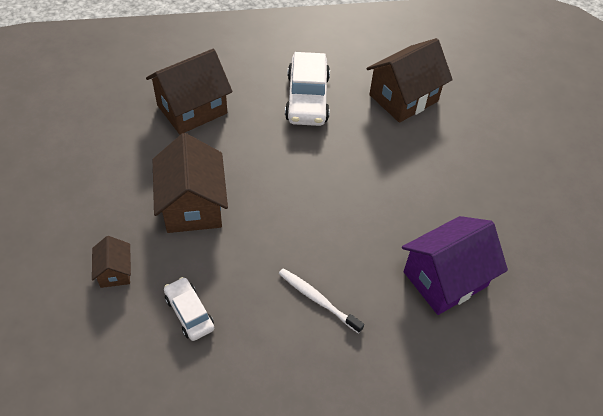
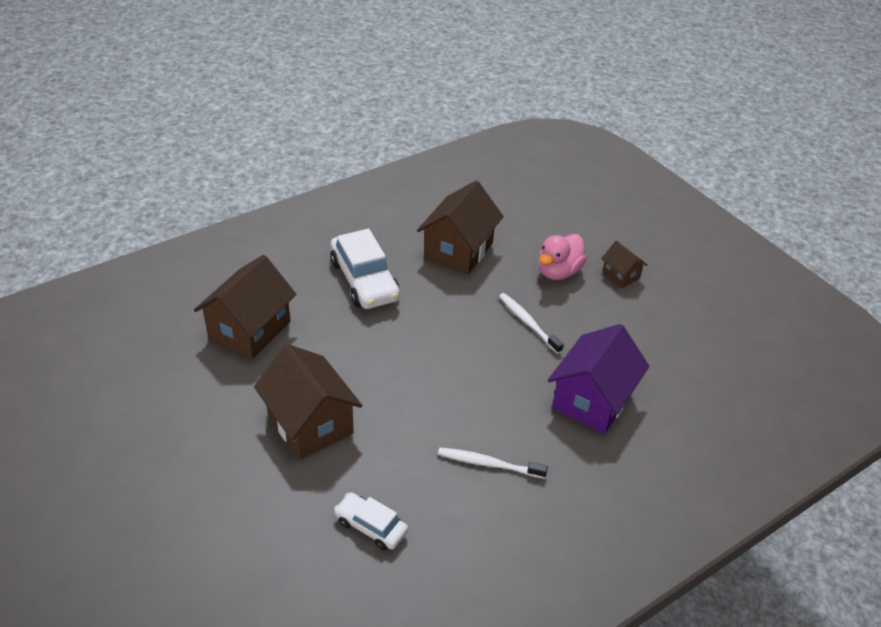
camera: 25 degrees left, 10 degrees down
brown house [92,236,131,288] -> brown house moved to [601,241,647,288]
none -> white toothbrush [499,293,564,354]
none -> pink duck [538,234,587,280]

